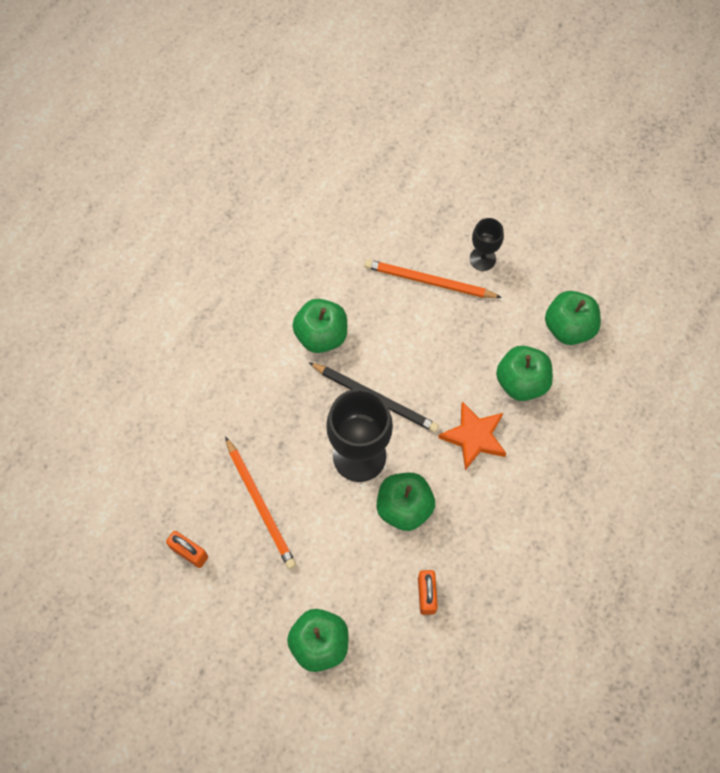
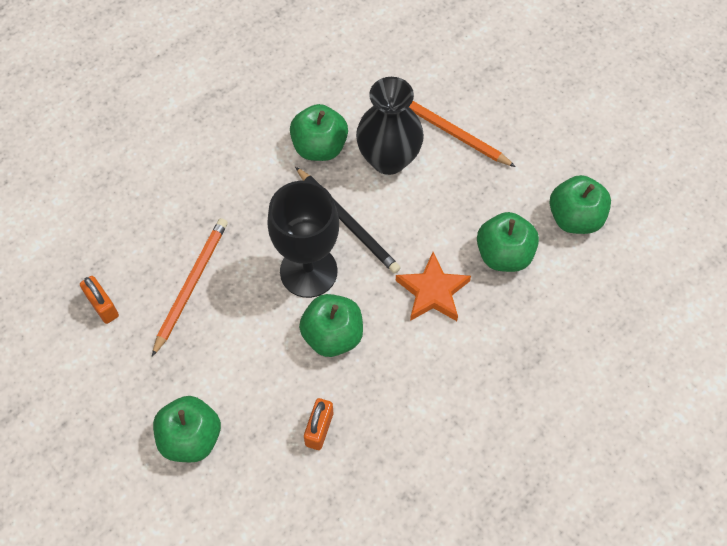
camera: 20 degrees right, 5 degrees down
orange pencil [225,436,296,569] -> orange pencil turned 150 degrees counterclockwise [152,218,228,357]
black goblet [470,218,504,271] -> none
none -> black vase [356,77,424,175]

